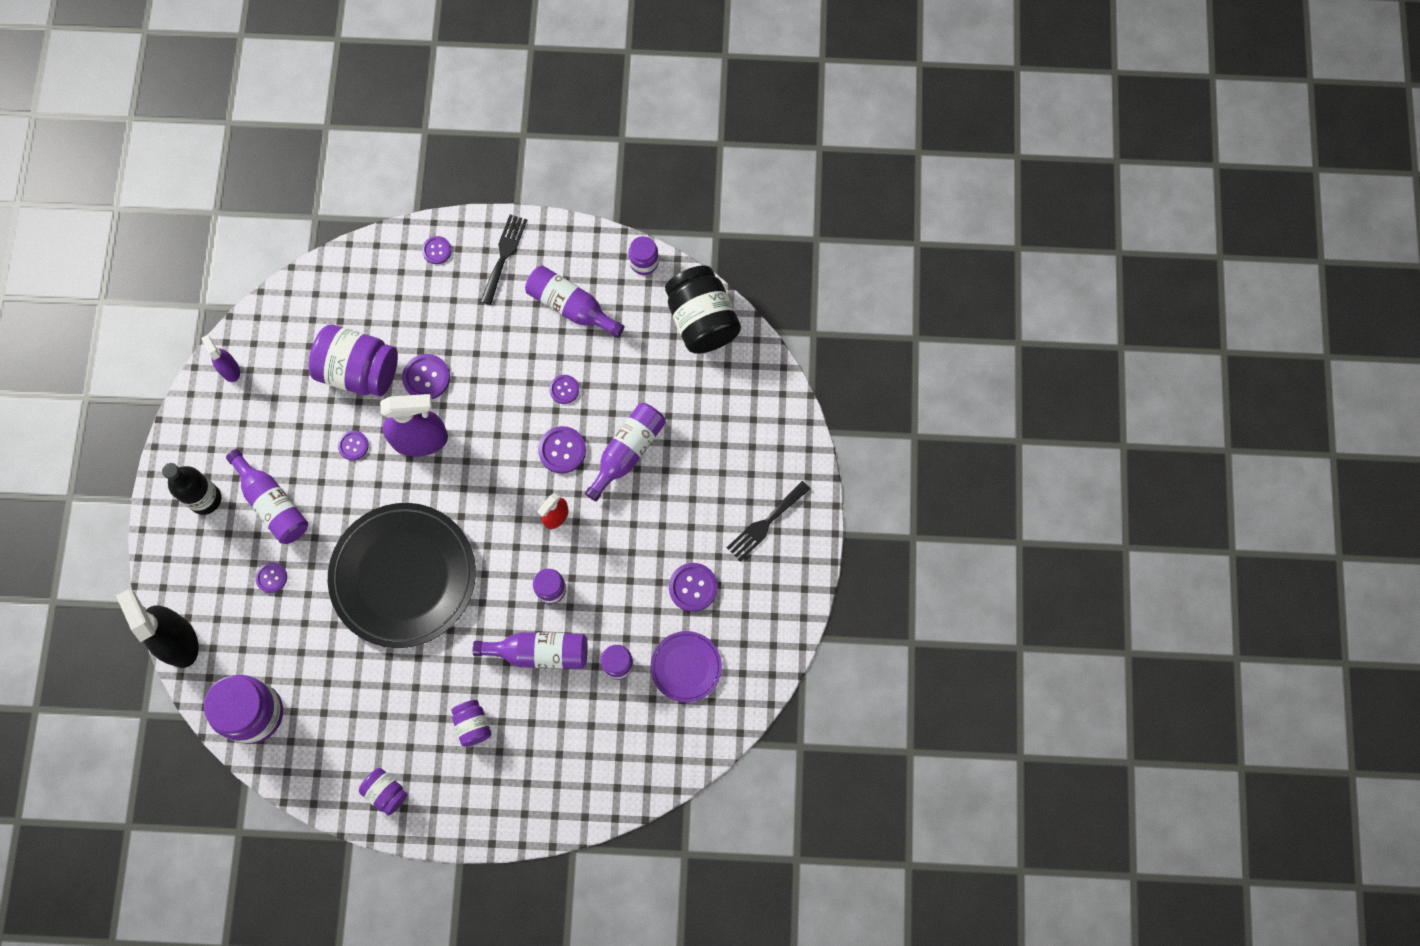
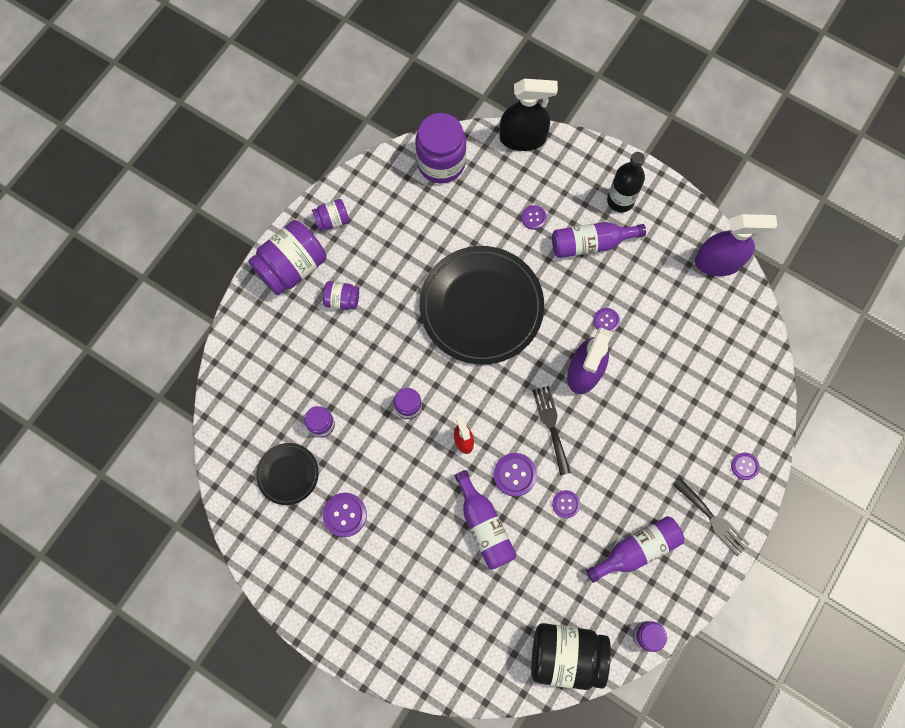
camera: 120 degrees right, 0 degrees up
purple spray bottle [201,335,240,382] -> purple spray bottle [695,214,777,276], size x1.90
purple jar [308,324,398,397] -> purple jar moved to [248,220,327,295]
purple button [402,354,450,399] -> none
purple bottle [473,632,587,669] -> none
purple plate [651,631,722,702] -> black plate [256,443,319,505]
black fork [727,481,810,561] -> black fork moved to [533,386,571,475]

